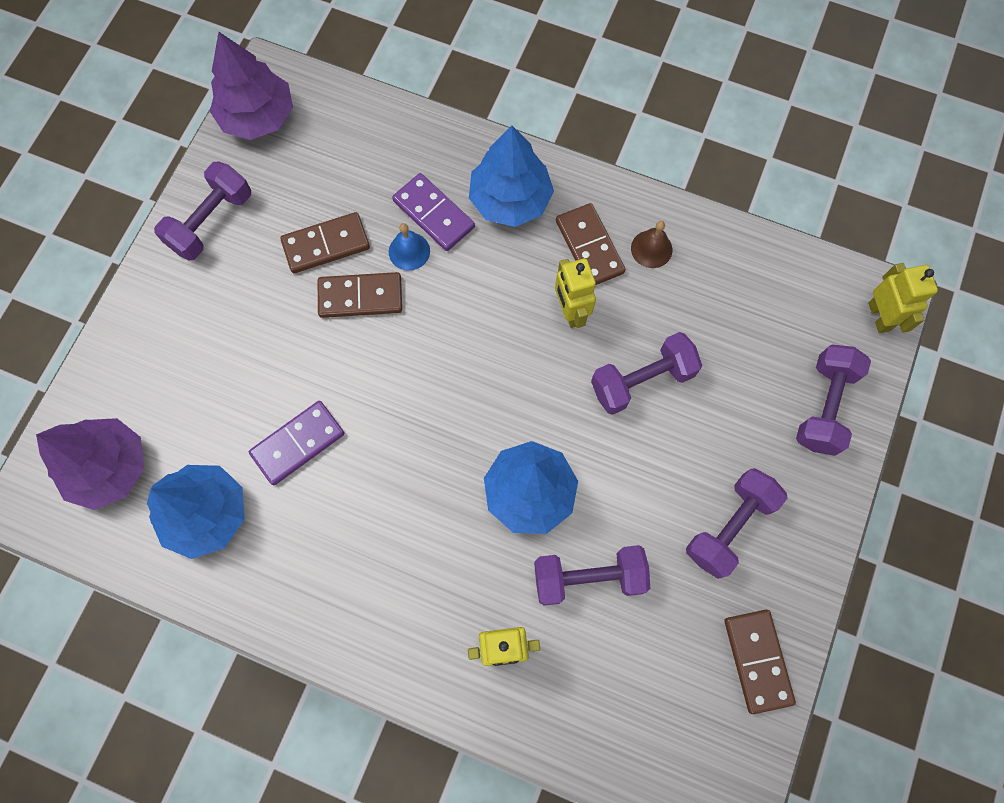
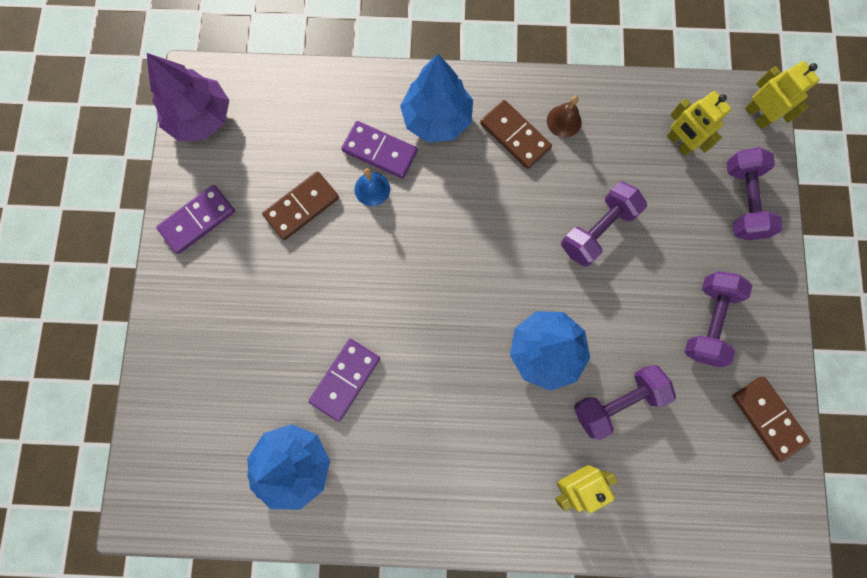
camera: 20 degrees left, 5 degrees up
purple tree [36,418,144,510] -> none
purple dumbbell [154,161,251,260] -> purple domino [156,185,235,254]
brown domino [318,272,402,318] -> none
yellow robot [555,258,596,328] -> yellow robot moved to [667,91,731,156]

